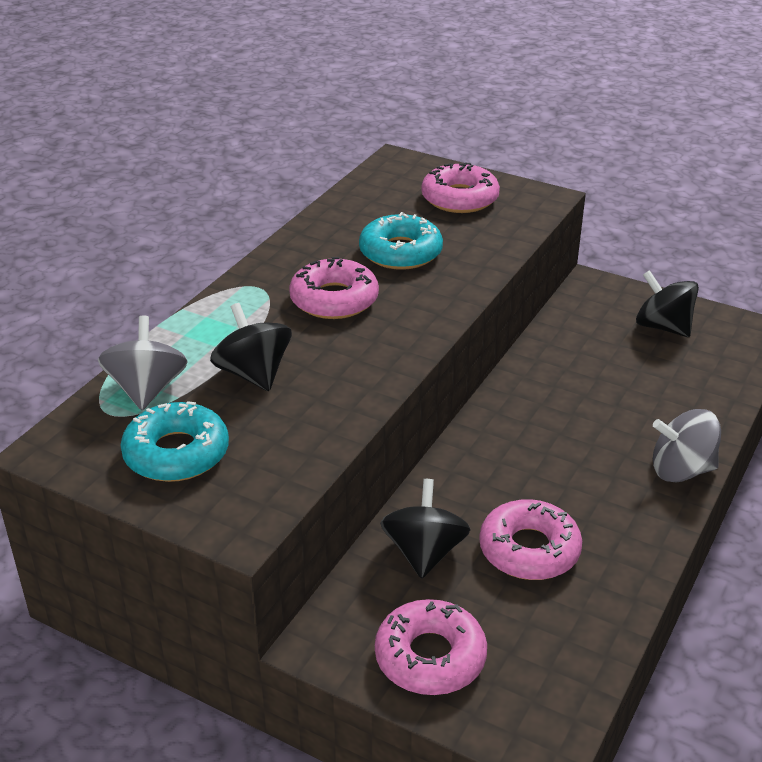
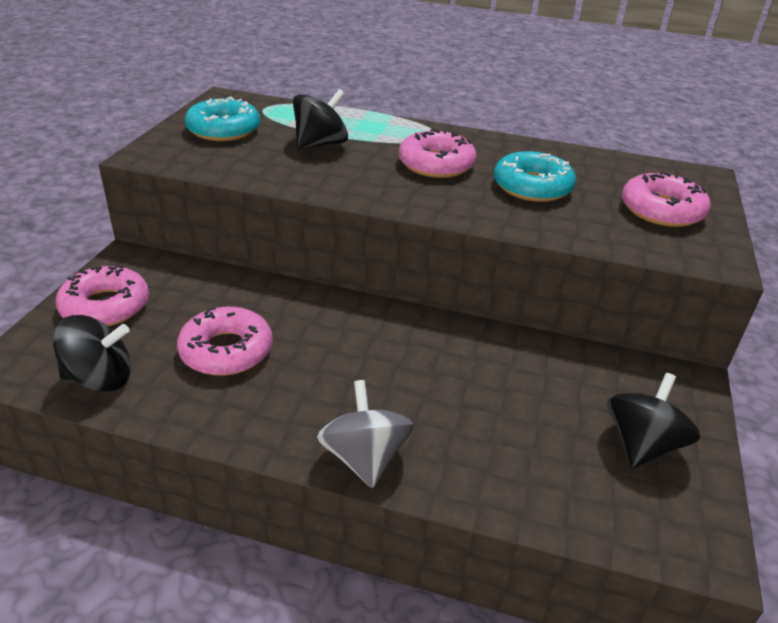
camera: 75 degrees right, 0 degrees up
grey spinning top [98,315,188,410] -> none
black spinning top [380,479,471,579] -> black spinning top moved to [53,315,131,392]

